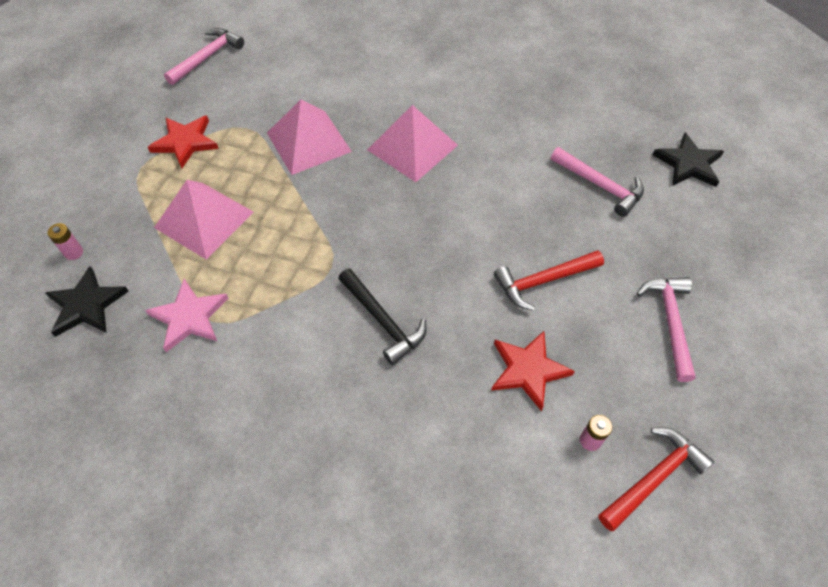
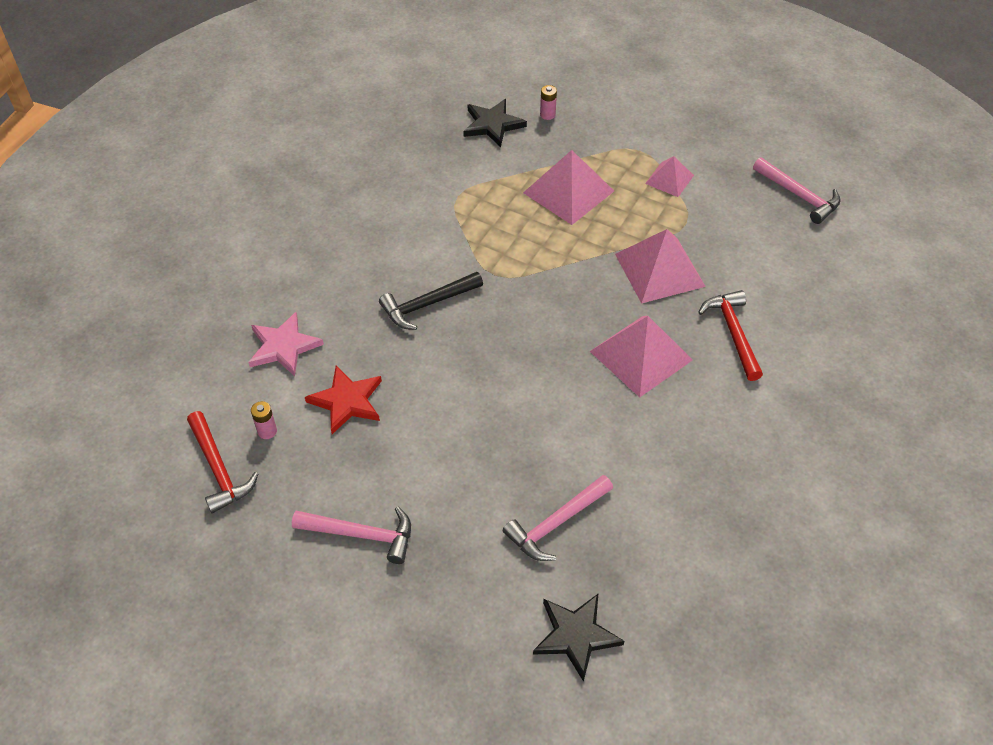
camera: 100 degrees right, 5 degrees down
pink star [145,279,228,352] -> pink star moved to [248,312,324,376]
red star [148,115,219,168] -> pink pyramid [645,156,694,197]
red hammer [494,250,604,311] -> red hammer moved to [698,290,763,381]

